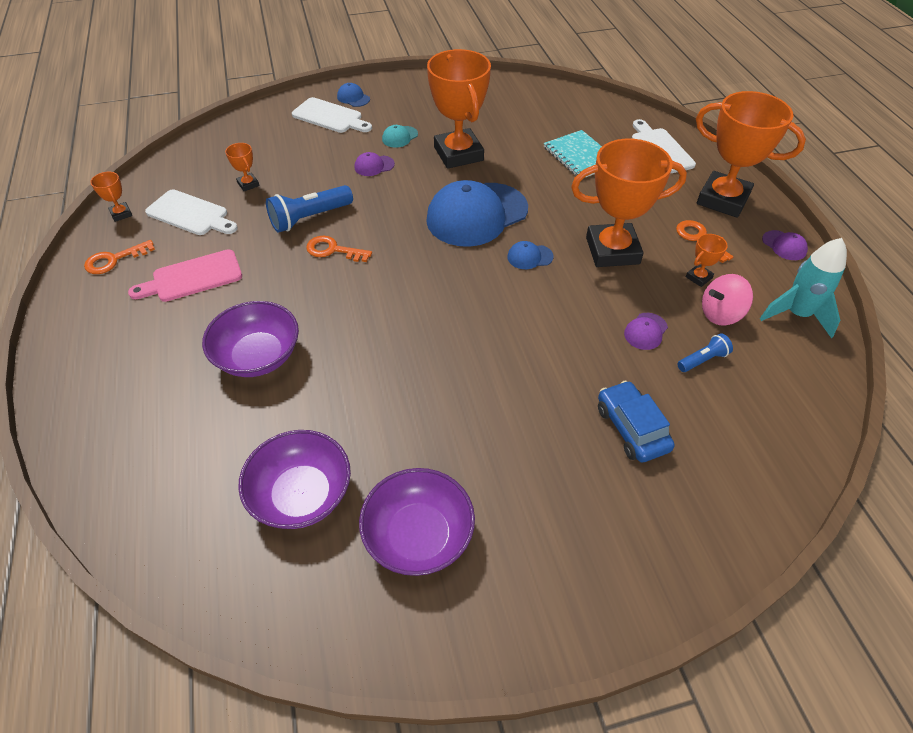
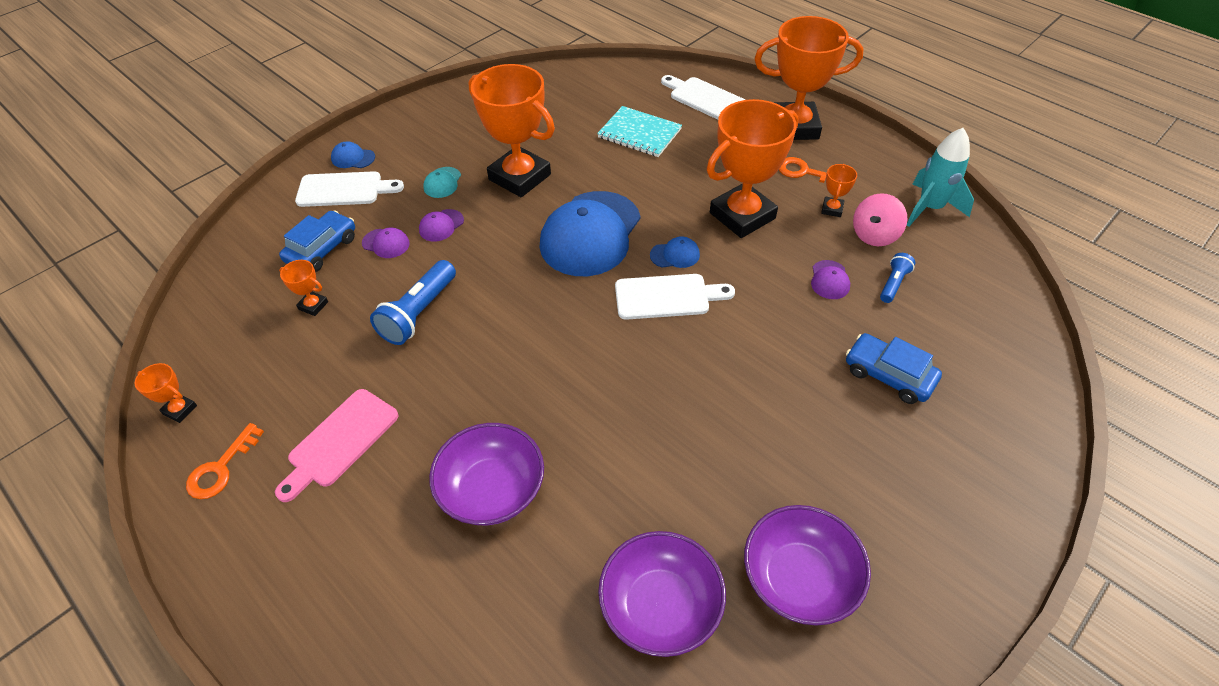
camera: 30 degrees left, 0 degrees up
white cutting board [145,190,238,235] -> white cutting board moved to [615,274,735,320]
orange key [306,236,372,262] -> none
blue cap [507,241,554,269] -> blue cap turned 150 degrees counterclockwise [650,236,700,268]
purple cap [762,230,808,260] -> purple cap moved to [362,228,410,258]
none -> blue car [279,210,355,272]

